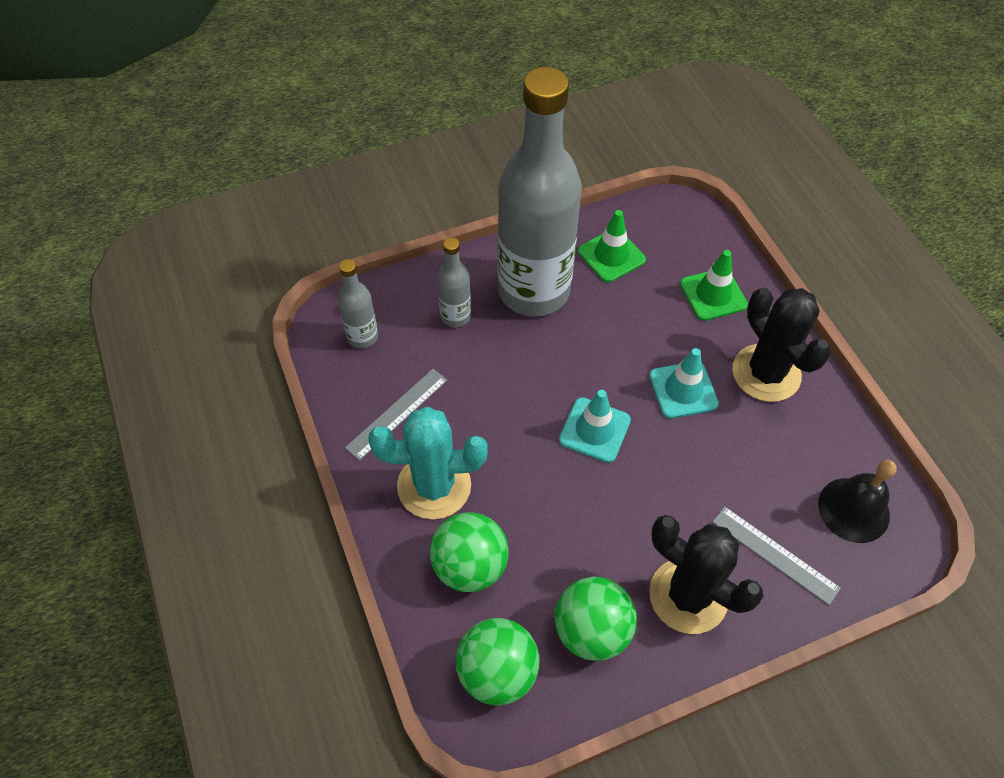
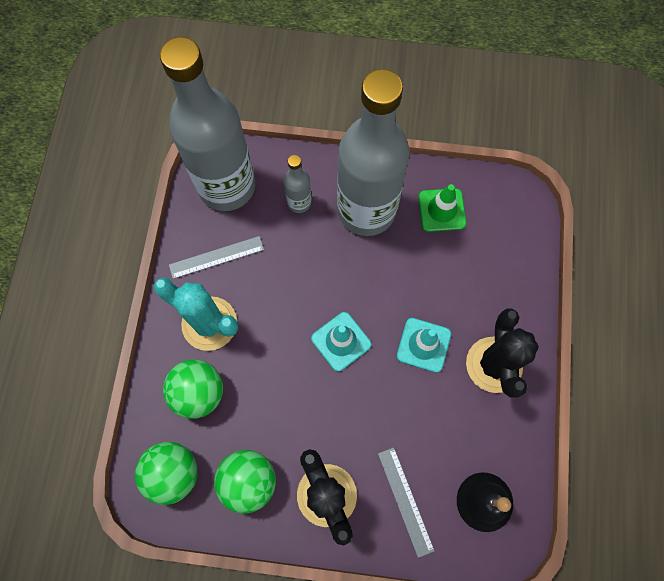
camera: 30 degrees right, 15 degrees up
grey bottle [338,259,378,348] -> grey bottle [160,37,255,211], size x2.39
green traffic cone [680,250,748,321] -> none

